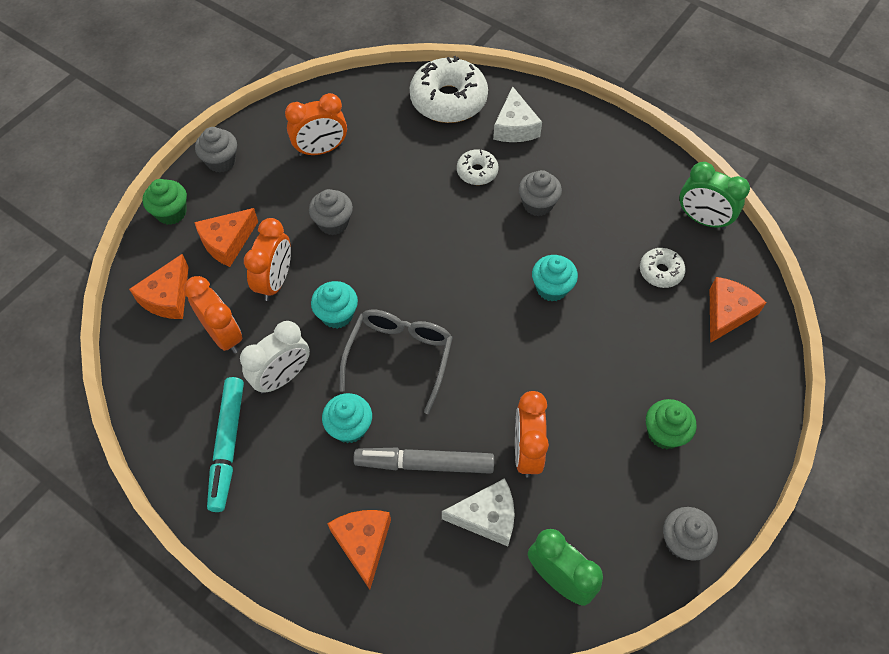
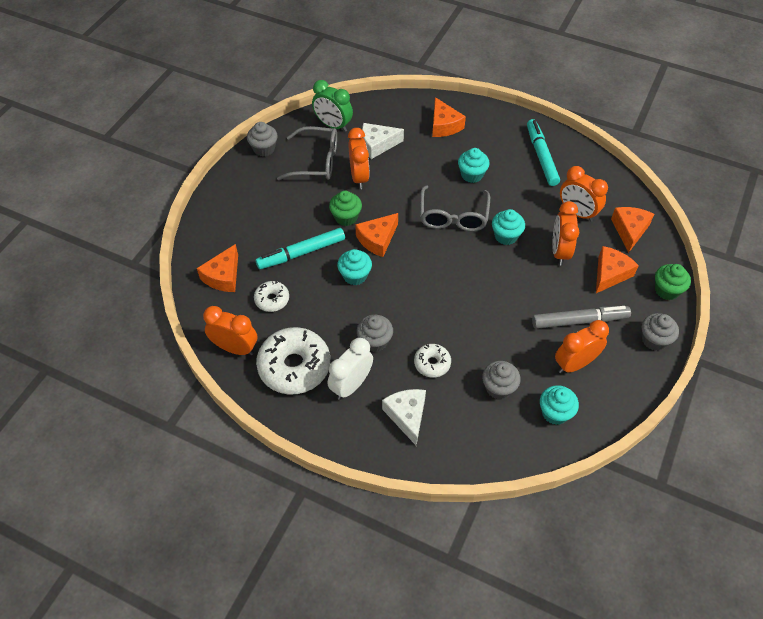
camera: 170 degrees right, 5 degrees down
white clock [240,321,310,394] -> white clock moved to [328,338,373,400]
grey cupcake [309,189,353,235] -> grey cupcake moved to [482,361,521,400]
grey marker [353,448,494,474] -> grey marker moved to [532,306,631,329]
white donut [410,56,488,123] -> white donut moved to [256,327,330,395]
green cupcake [646,399,697,449] -> green cupcake moved to [329,191,362,226]
green clock [680,162,750,230] -> orange clock [203,306,257,355]
none -> turquoise marker [256,228,345,269]
none -> grey glasses [277,126,337,180]
none -> orange cheese [355,213,398,257]
none -> turquoise cupcake [540,385,579,425]

